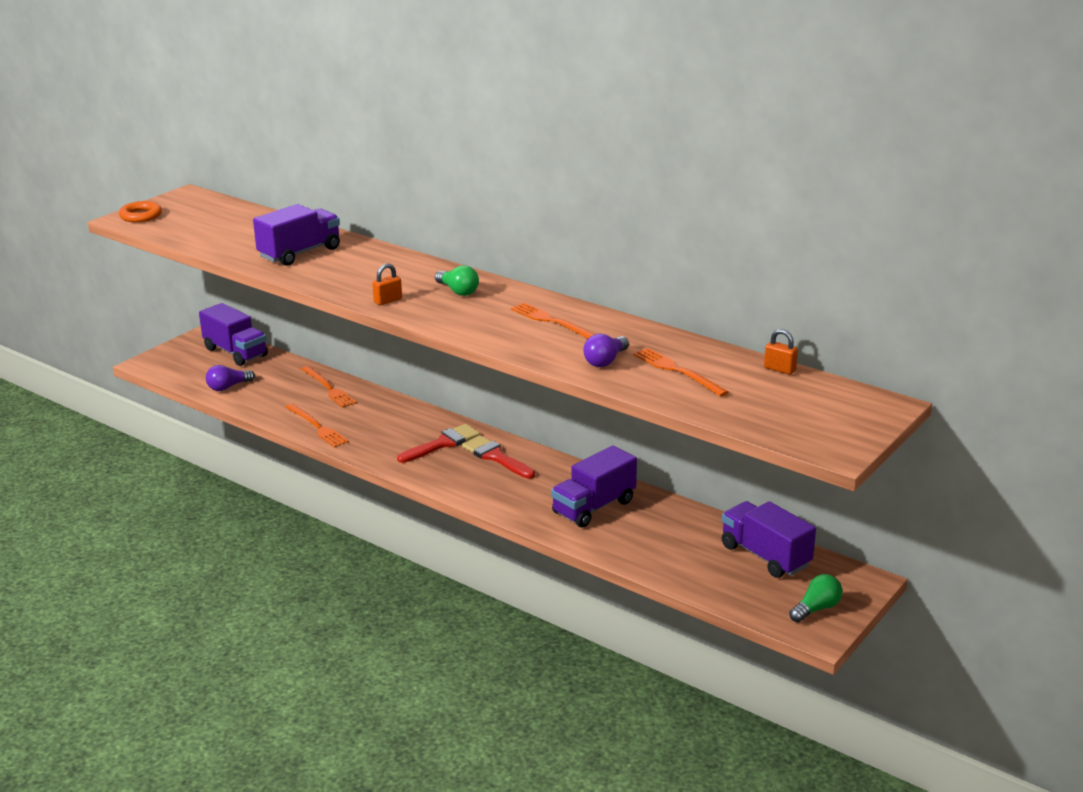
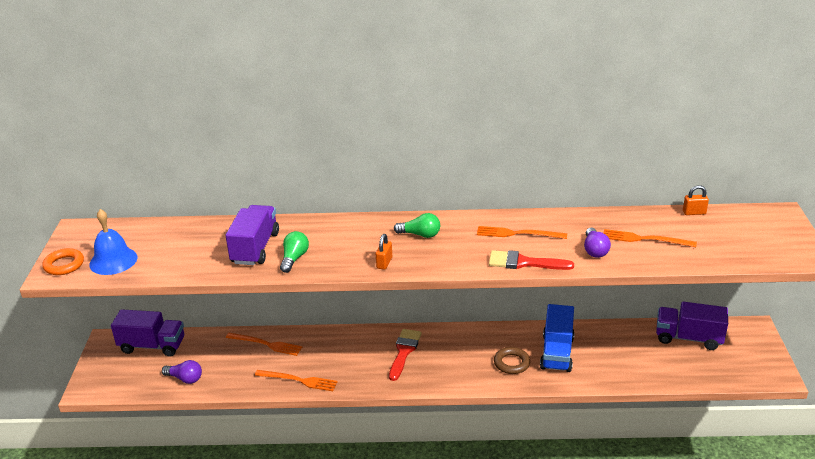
camera: 35 degrees left, 5 degrees up
purple light bulb [206,365,255,391] -> purple light bulb turned 90 degrees counterclockwise [162,360,202,384]
red brush [462,435,535,479] -> red brush moved to [489,250,574,270]
purple truck [551,445,637,528] -> blue truck [540,304,575,372]
green light bulb [789,574,843,622] -> green light bulb moved to [280,231,309,273]
none -> blue bell [89,209,138,275]
none -> brown ring [494,347,530,374]

